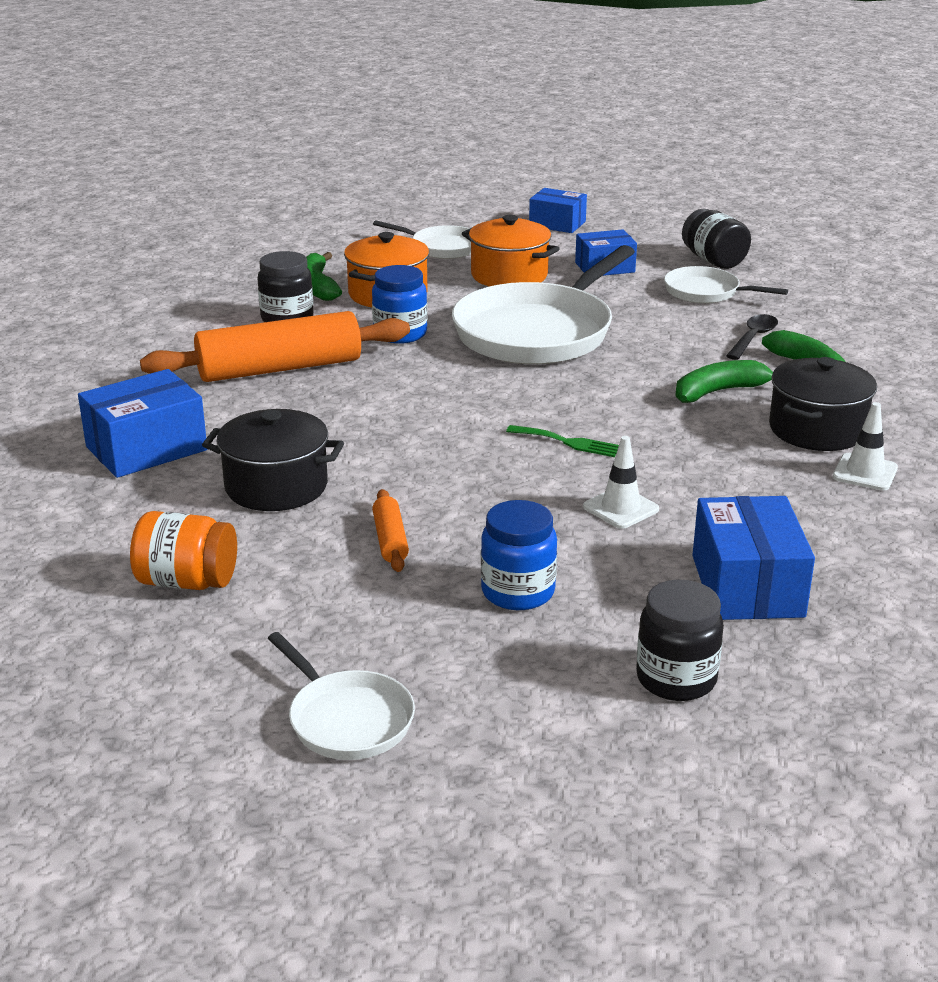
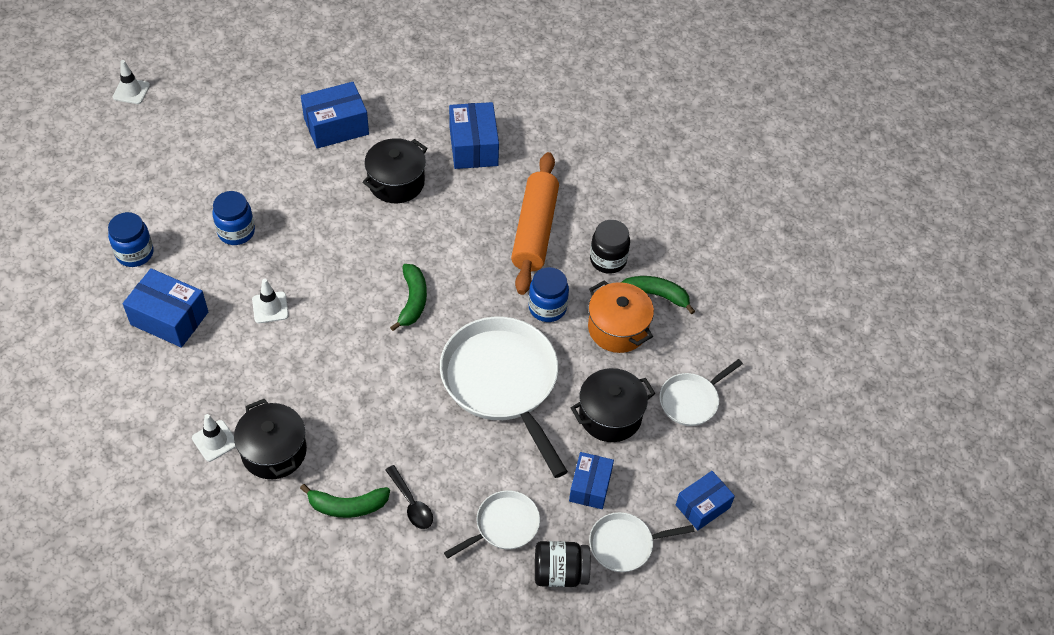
camera: 115 degrees right, 25 degrees up
orange jar [130,511,237,590] -> blue box [301,82,369,149]
white pan [268,632,415,760] -> white pan moved to [589,512,695,572]
orange rolling pin [372,489,409,572] -> none
orange pot [462,215,560,287] -> black pot [571,368,655,442]
green fork [506,425,619,457] -> none
black jar [636,580,724,701] -> blue jar [108,212,154,267]
green banana [675,360,773,403] -> green banana moved to [390,264,427,331]
none -> white traffic cone [113,60,150,104]

